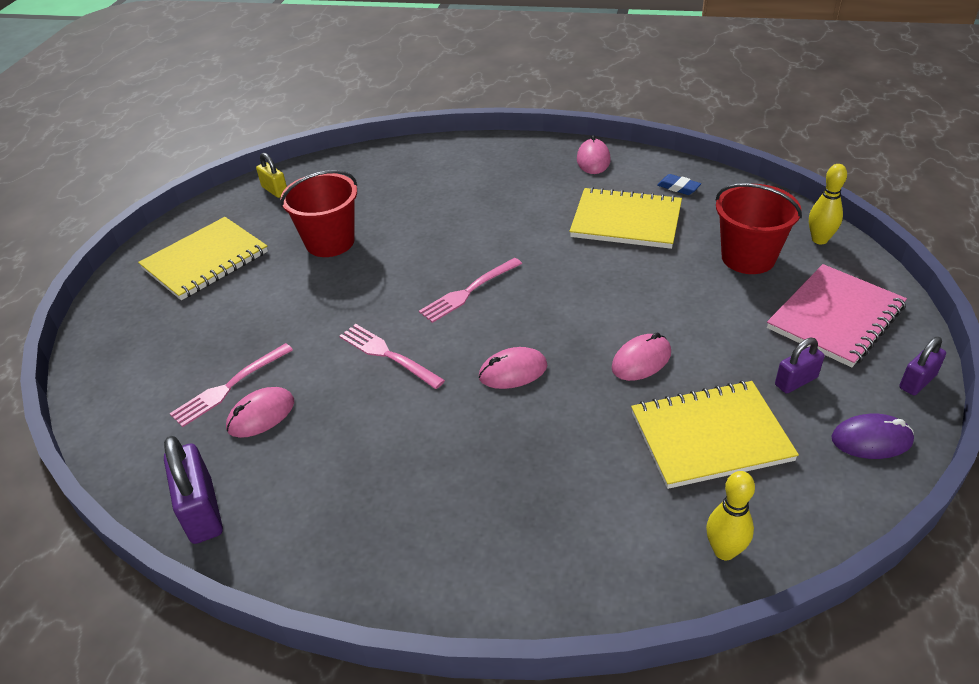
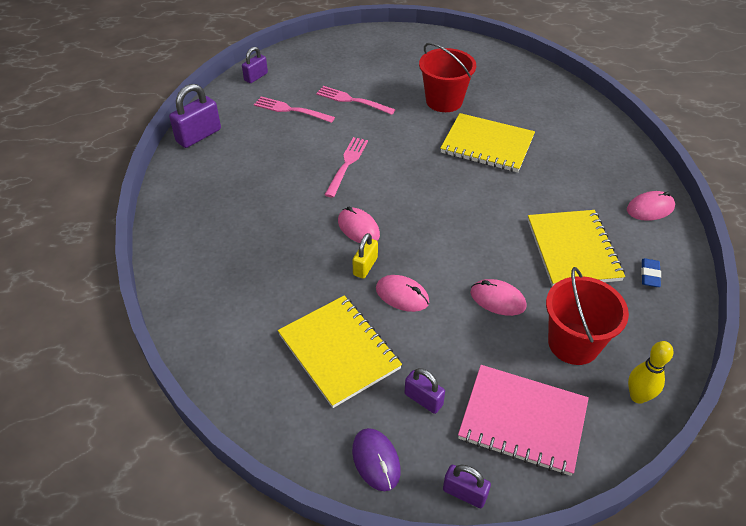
camera: 65 degrees right, 5 degrees up
yellow notebook [138,217,268,300] -> yellow notebook moved to [440,113,535,172]
pink mouse [226,387,294,438] -> pink mouse moved to [470,279,527,316]
yellow padlock [256,153,287,198] -> yellow padlock moved to [352,233,378,279]
pink fork [419,258,522,323] -> pink fork moved to [316,86,395,115]
yellow bowling pin [706,471,755,560] -> none
none -> purple padlock [242,47,268,83]

